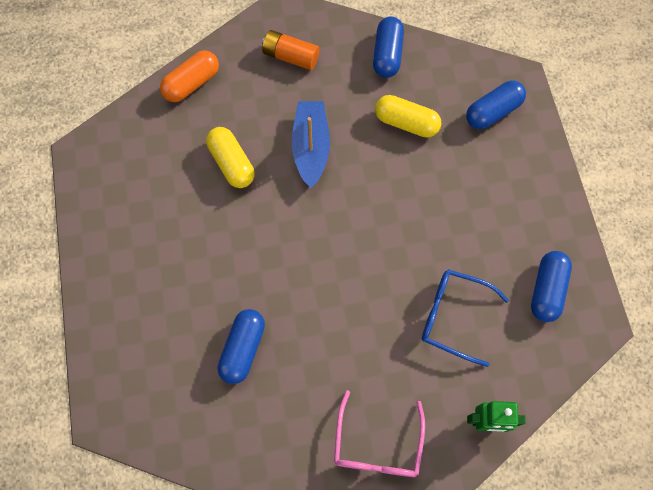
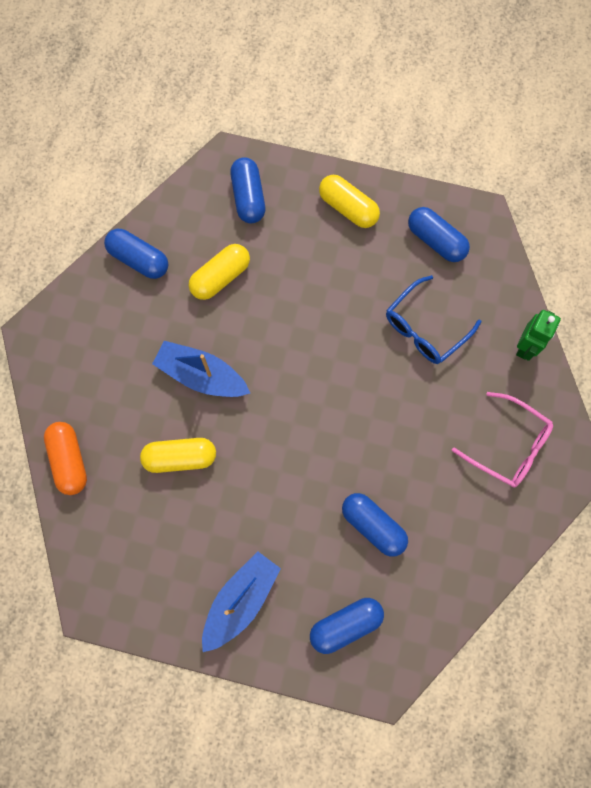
camera: 65 degrees left, 5 degrees up
orange battery [262,30,320,70] -> none
none -> blue boat [202,551,281,652]
none -> blue capsule [310,598,384,654]
none -> yellow capsule [319,175,380,228]

